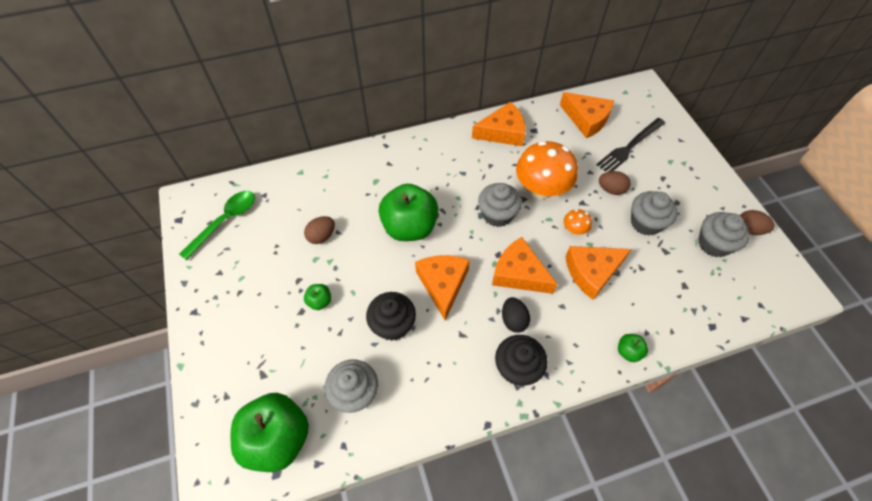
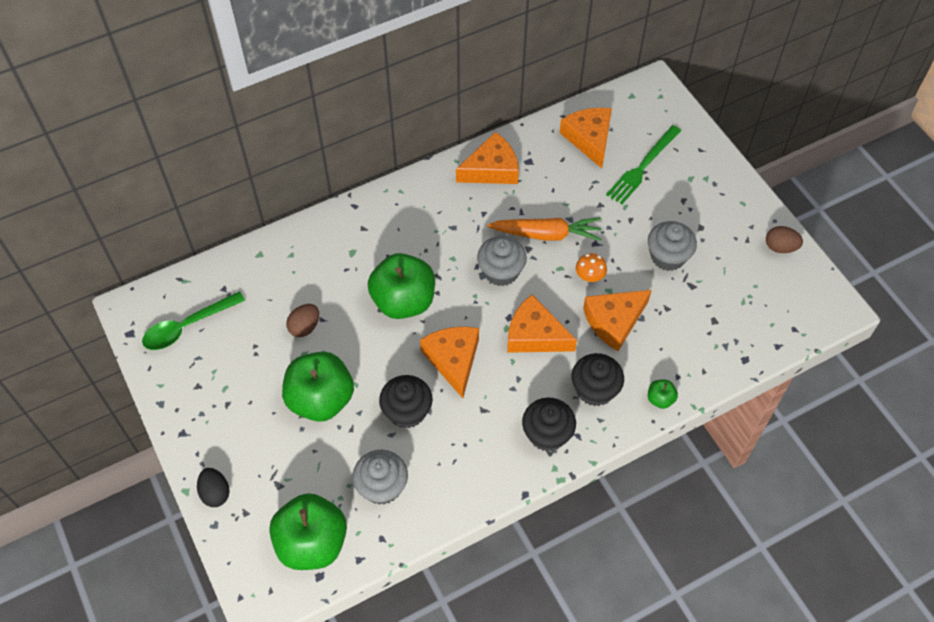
camera: 10 degrees left, 0 degrees up
green spoon [179,191,255,260] -> green spoon turned 150 degrees counterclockwise [142,291,245,350]
green apple [304,284,331,310] -> green apple [282,352,354,422], size x2.35
black egg [502,297,530,333] -> black egg moved to [197,468,230,507]
orange mushroom [516,141,578,199] -> orange carrot [487,217,602,241]
orange cheese [560,92,614,138] -> orange cheese turned 135 degrees counterclockwise [560,108,612,168]
black fork [596,118,665,172] -> green fork [606,125,681,204]
brown egg [599,171,630,195] -> none
grey cupcake [698,212,750,257] -> none
none -> black cupcake [572,353,624,406]

